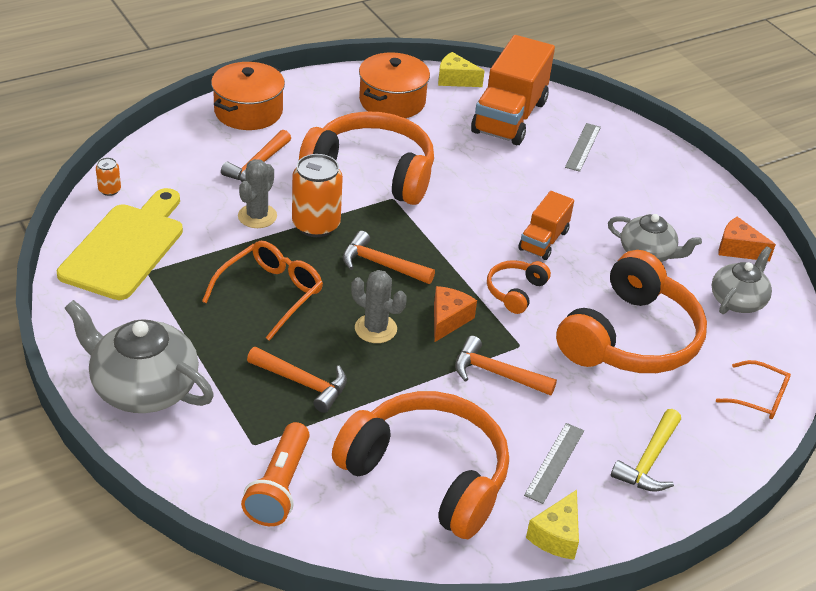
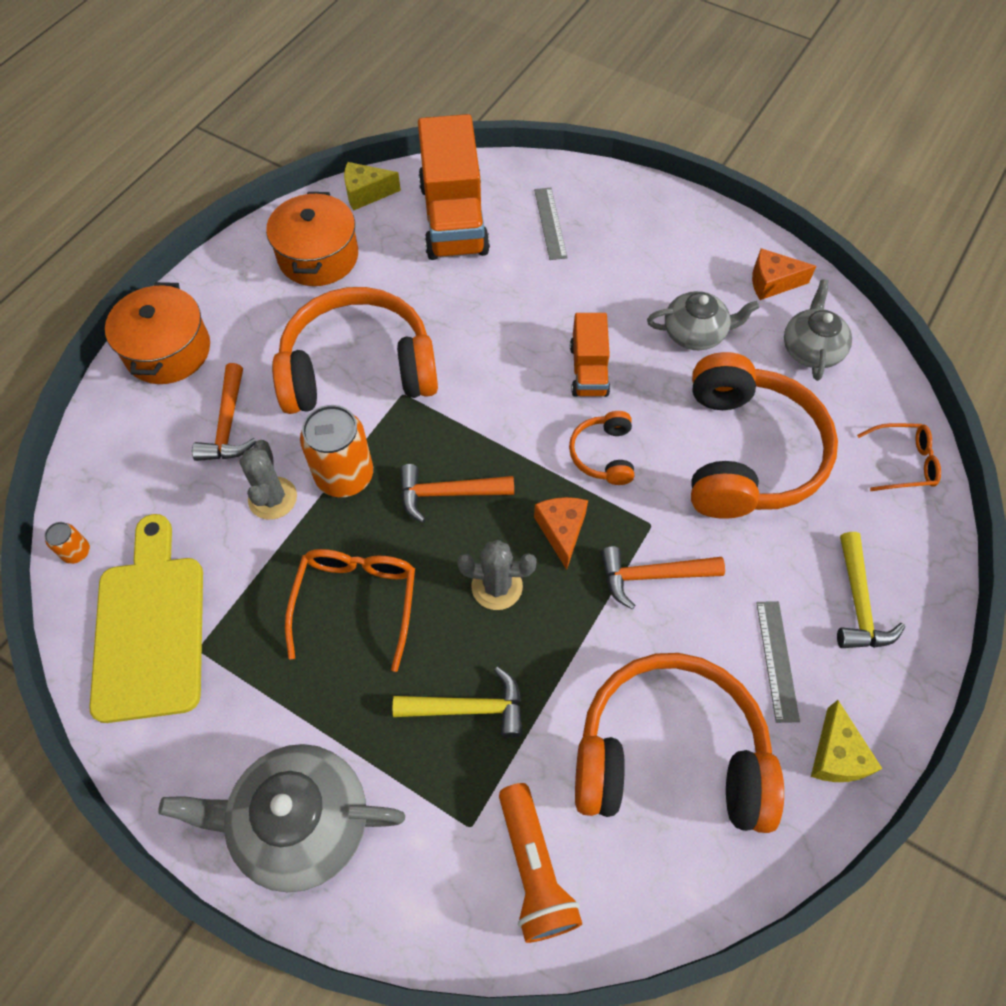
camera: 25 degrees left, 20 degrees up
orange hammer [247,347,347,413] -> yellow hammer [393,667,523,738]

